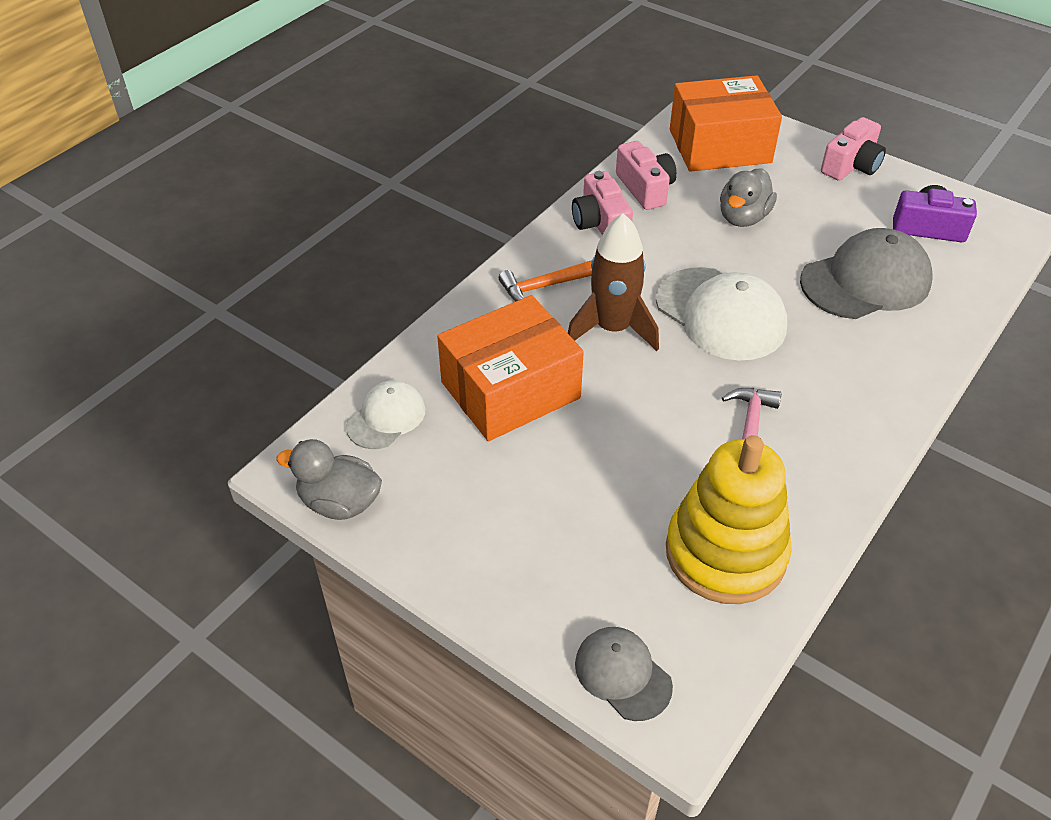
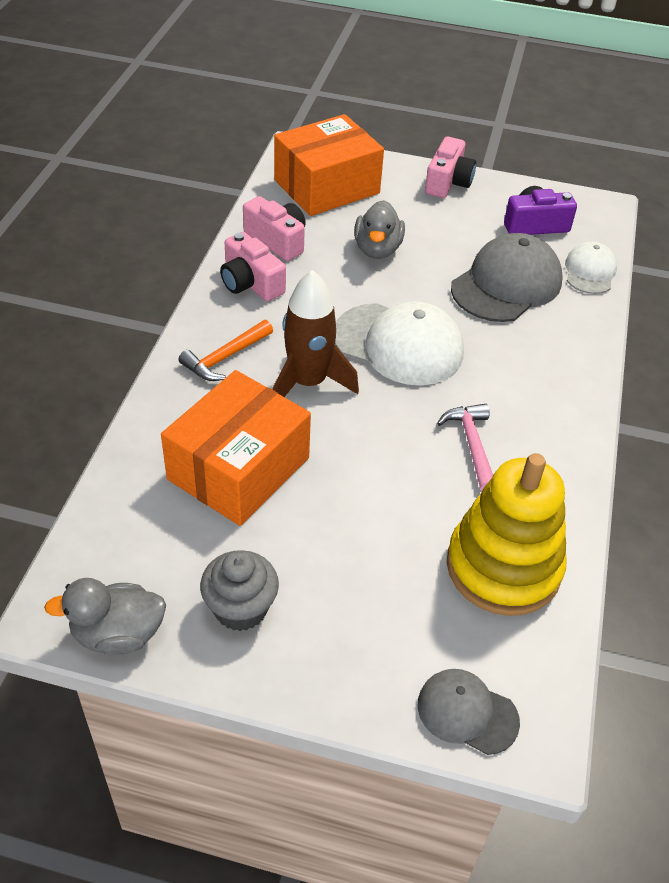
camera: 25 degrees left, 0 degrees up
white cap [346,380,425,449] -> white cap moved to [565,242,617,294]
none -> grey cupcake [200,550,279,631]

